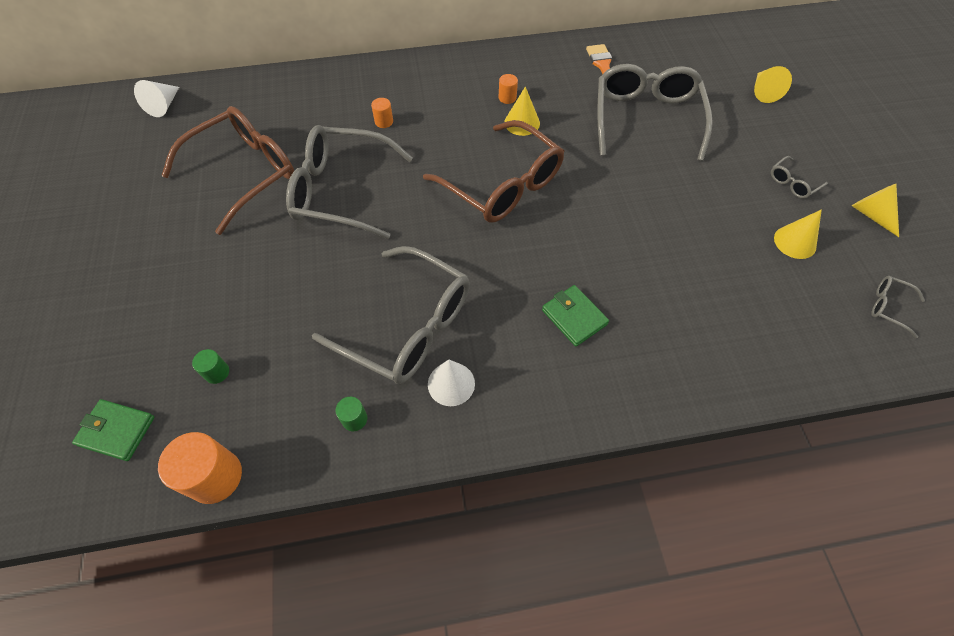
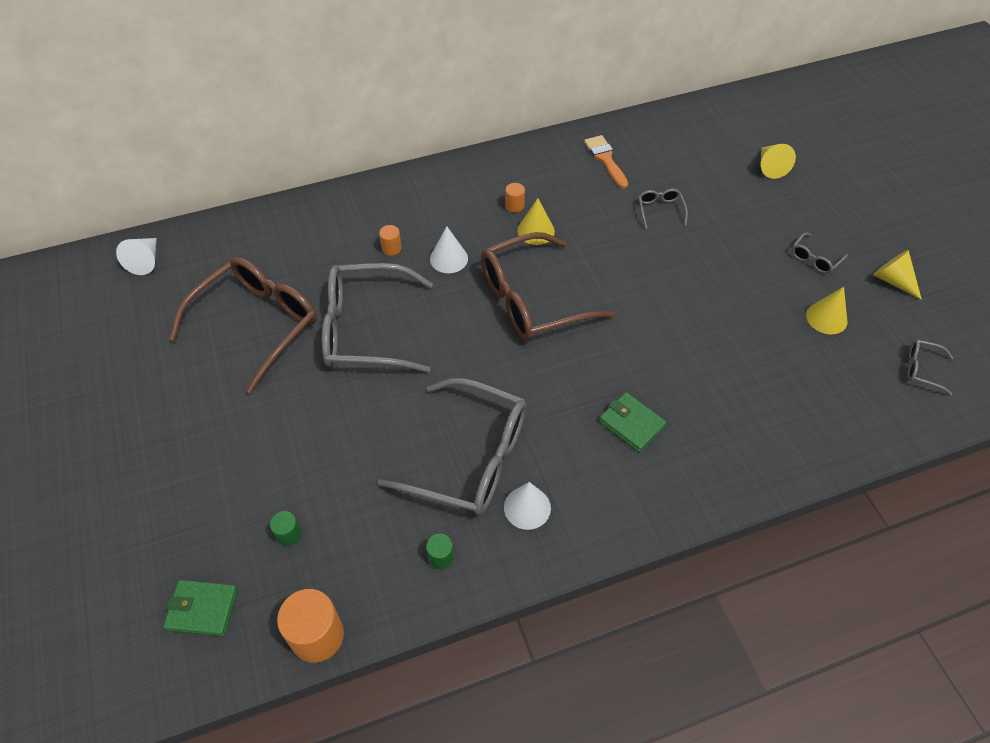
camera: 10 degrees left, 5 degrees down
brown glasses [423,120,564,223] -> brown glasses turned 120 degrees clockwise [481,232,615,341]
grey glasses [597,64,713,161] -> grey glasses [638,189,688,229], size x0.41
none -> white cone [430,226,468,273]

